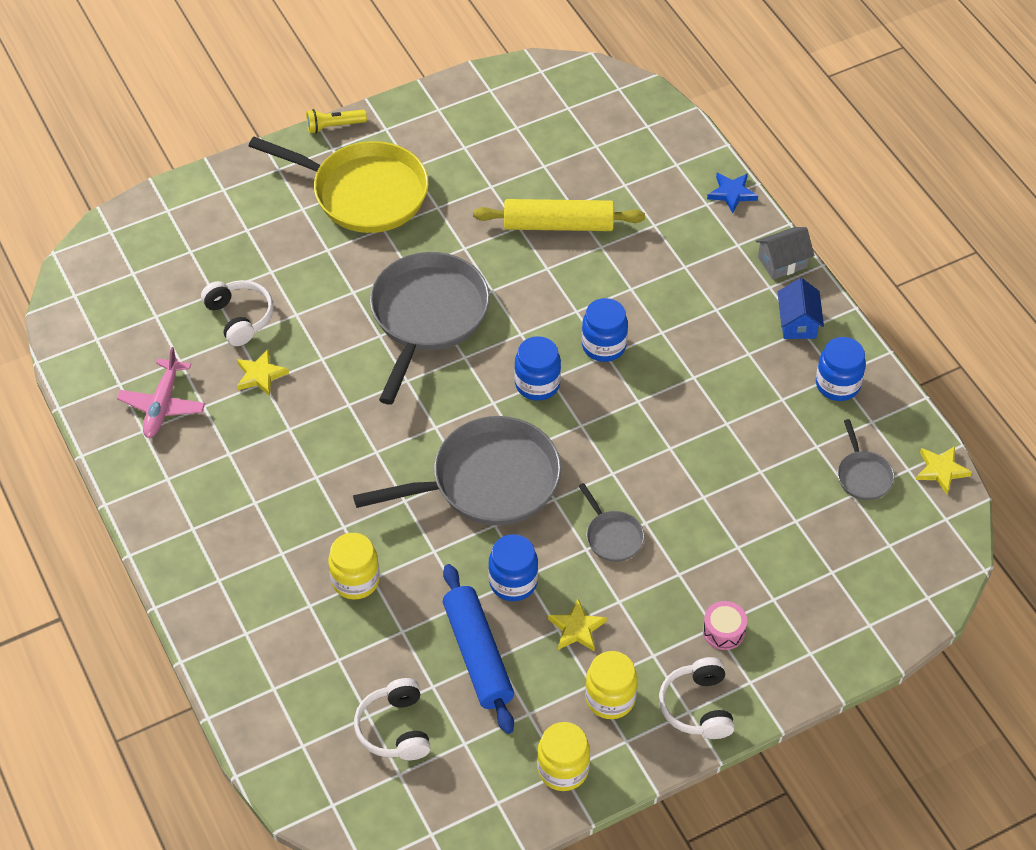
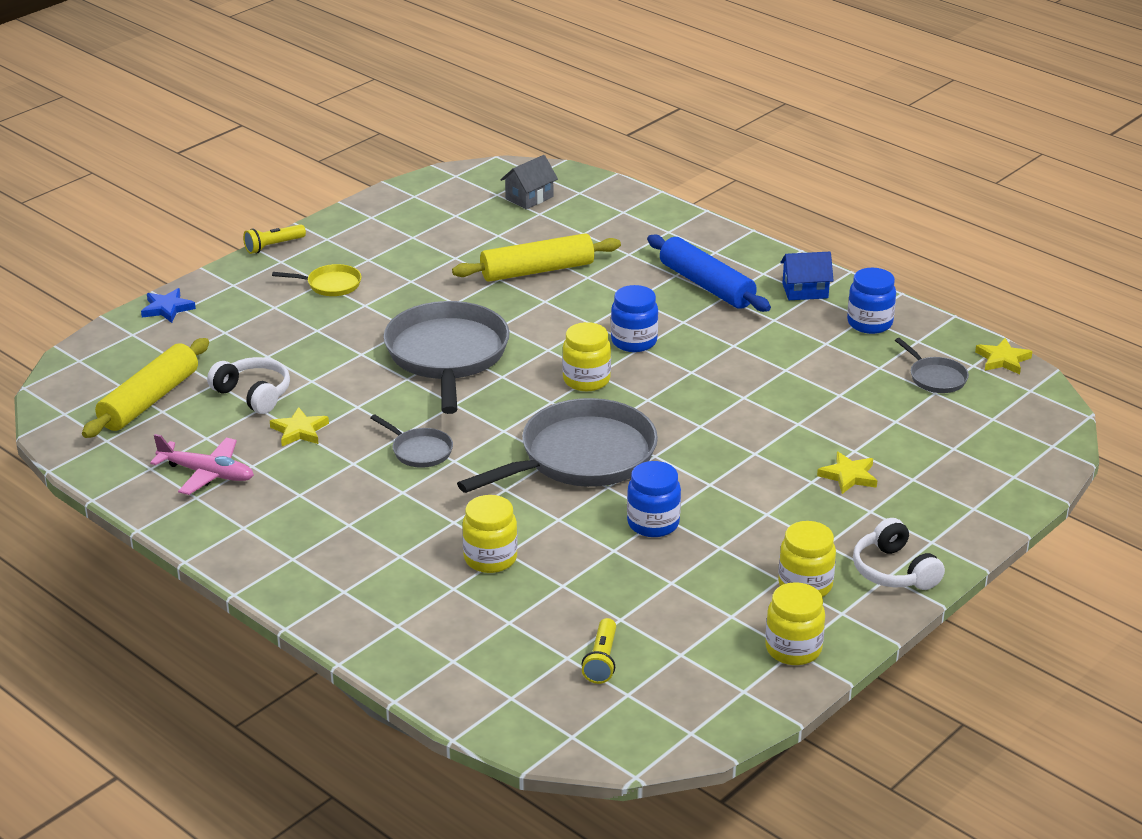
camera: 20 degrees left, 20 degrees down
pink plane [117,347,205,438] -> pink plane turned 60 degrees counterclockwise [150,434,254,495]
yellow pan [249,137,429,233] -> yellow pan [272,264,361,296], size x0.45
white headphones [354,678,431,760] -> yellow flashlight [582,618,616,684]
blue rolling pin [443,564,514,734] -> blue rolling pin moved to [647,235,771,312]
blue jar [514,336,561,401] -> yellow jar [562,322,611,391]
yellow star [548,599,607,652] -> yellow star moved to [817,452,877,494]
grey pan [579,483,644,562] -> grey pan moved to [371,414,453,468]
pink drum [703,601,747,650] -> none
blue star [707,173,758,213] -> blue star moved to [141,288,196,323]
grey house [756,227,814,280] -> grey house moved to [501,155,558,209]
blue house [778,278,824,339] -> blue house turned 75 degrees counterclockwise [780,252,834,300]
none -> yellow rolling pin [82,338,209,438]

